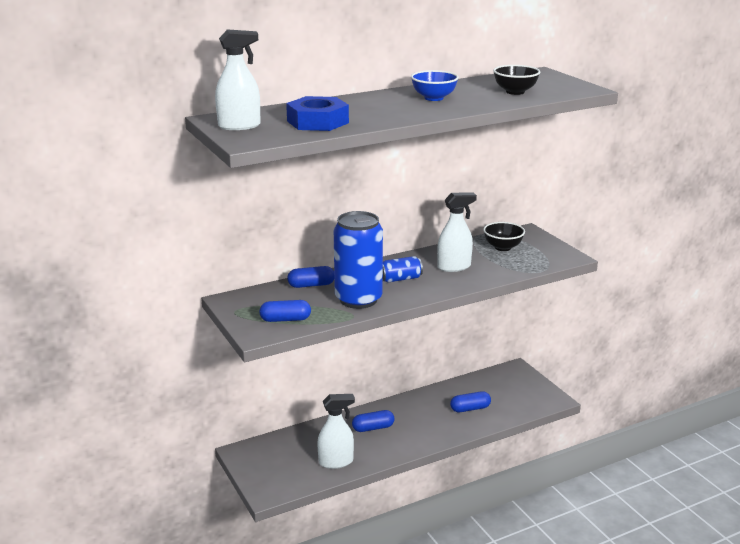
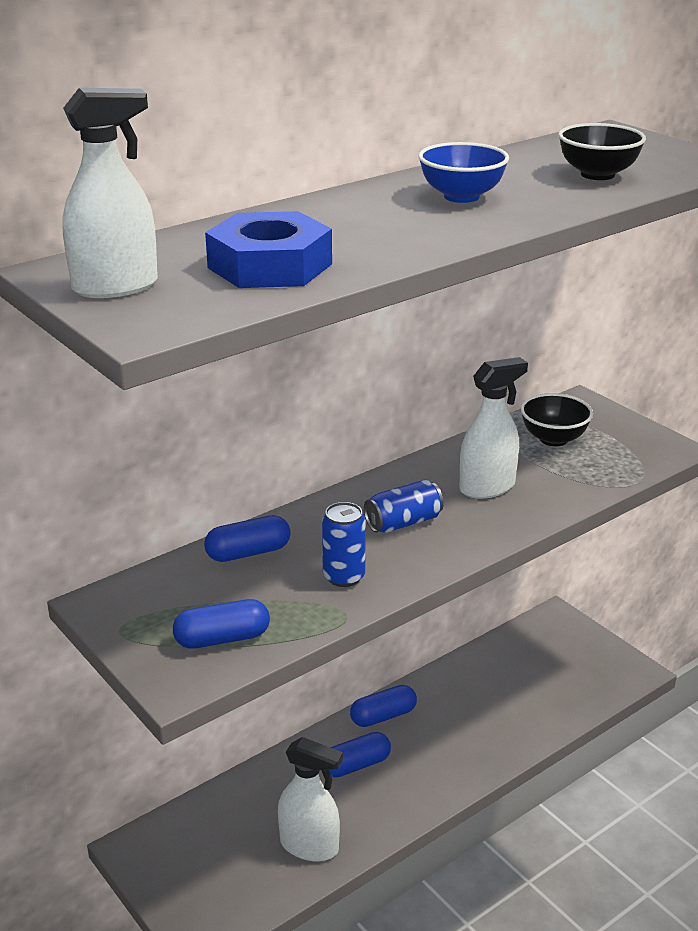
camera: 10 degrees left, 5 degrees up
white spray bottle [317,394,355,469] -> white spray bottle turned 45 degrees clockwise [278,737,343,861]
blue can [334,211,383,309] -> blue can [322,502,366,587], size x0.48
blue capsule [450,391,491,412] -> blue capsule moved to [350,685,417,727]

